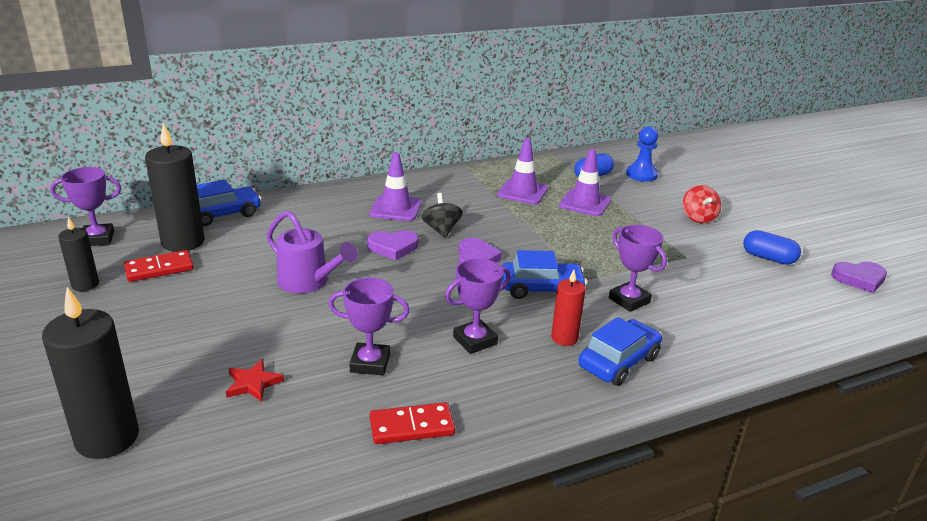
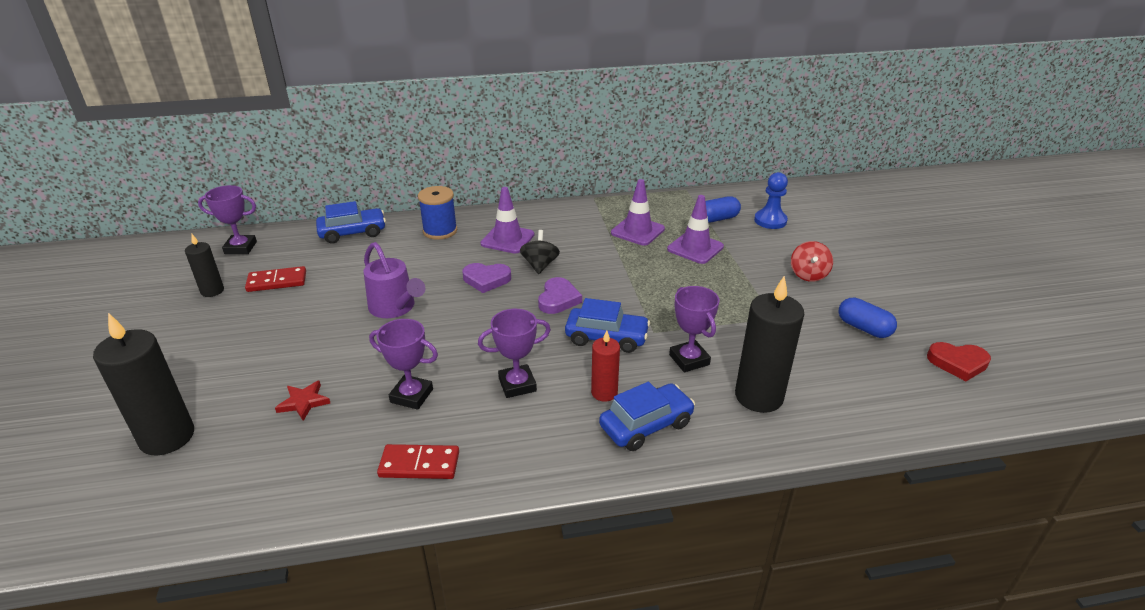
camera: 15 degrees right, 5 degrees up
black candle [145,123,205,252] -> black candle moved to [735,276,804,413]
purple heart [831,262,887,293] -> red heart [927,342,991,381]
none -> blue spool [418,186,457,240]

